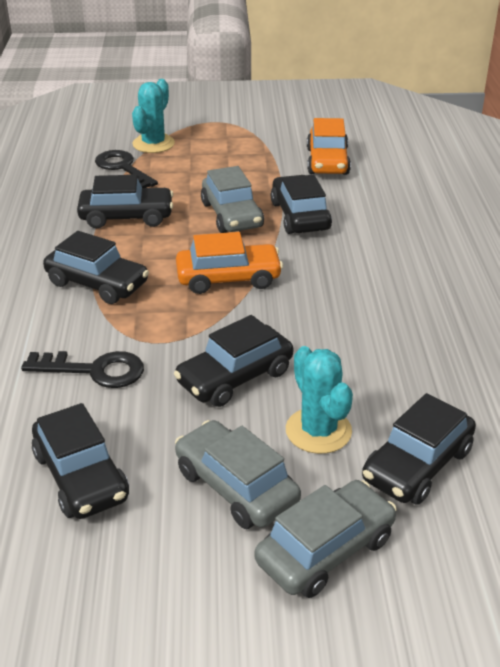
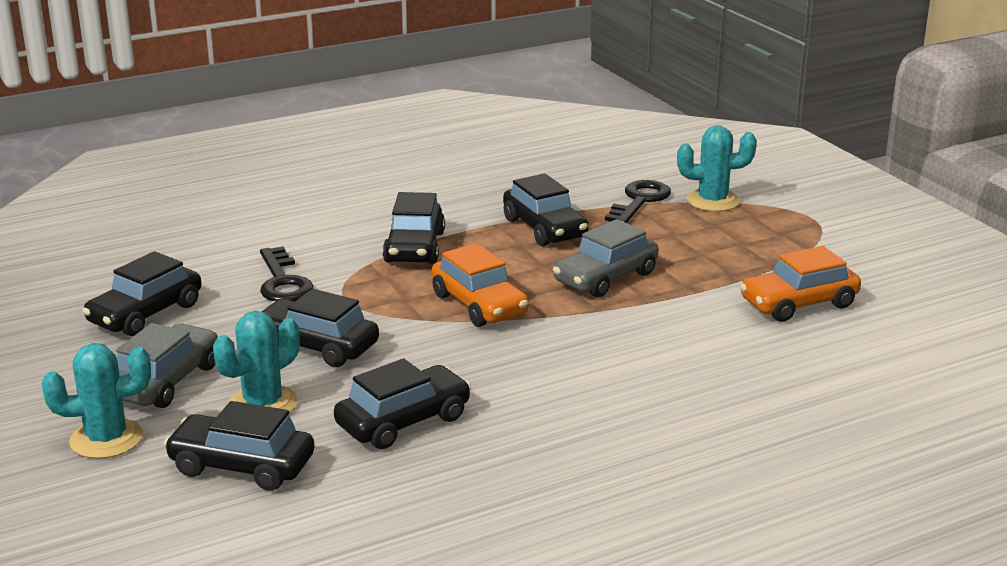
camera: 65 degrees right, 10 degrees down
grey car [255,480,397,598] -> turquoise cactus [42,343,151,459]
black car [271,175,332,234] -> black car moved to [334,358,471,449]

